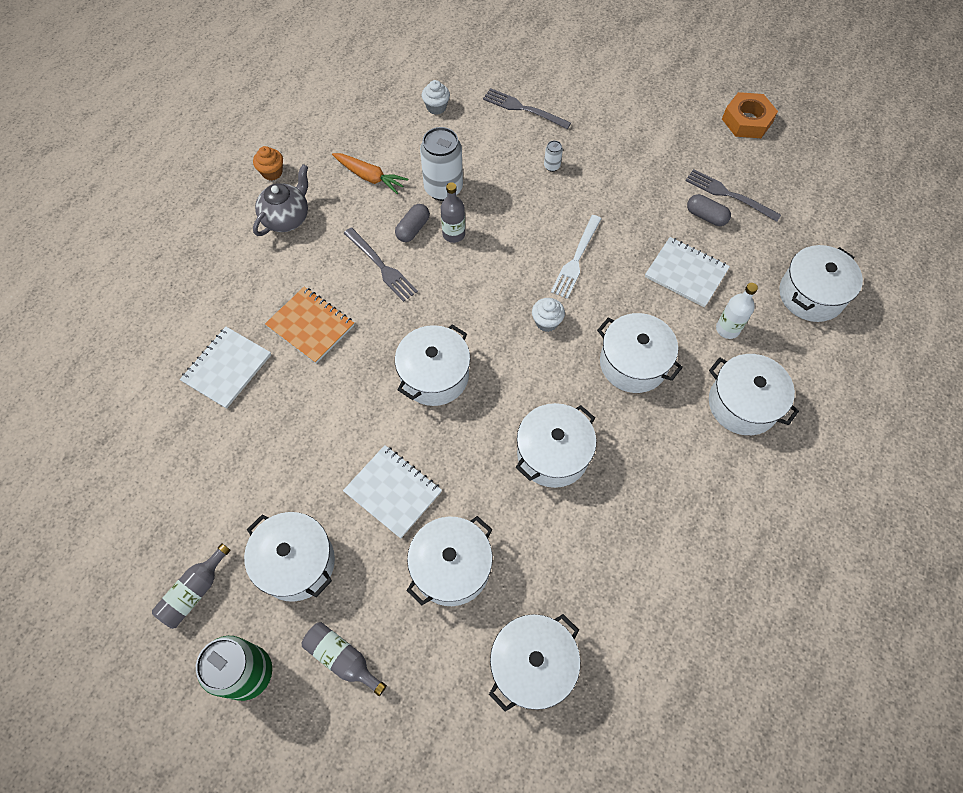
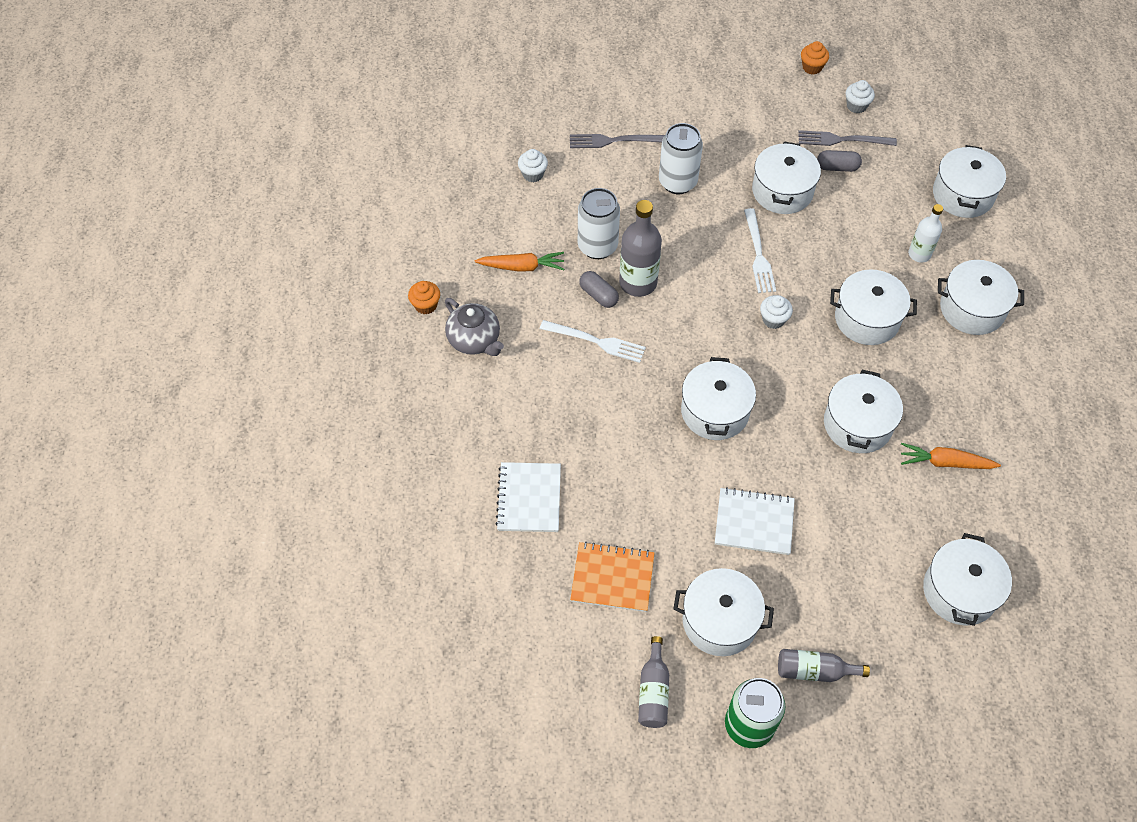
camera: 30 degrees left, 5 degrees down
grey teapot [253,164,308,236] -> grey teapot turned 135 degrees clockwise [445,298,504,356]
orange notebook [265,287,354,363] -> orange notebook moved to [570,542,654,612]
grey fork [344,227,418,302] -> white fork [540,320,646,363]
grey capsule [395,204,430,242] -> grey capsule turned 45 degrees counterclockwise [579,271,619,308]
white pot [406,516,493,606] -> white pot moved to [752,142,821,214]
grey bottle [441,182,465,243] -> grey bottle [619,200,662,297], size x1.62
white can [544,140,563,172] -> white can [659,123,703,194], size x2.30
white notebook [645,237,730,307] -> none
orange nut [722,92,778,138] -> orange cupcake [801,41,829,74]
none -> white cupcake [846,80,875,113]
none -> orange carrot [901,443,1001,469]

